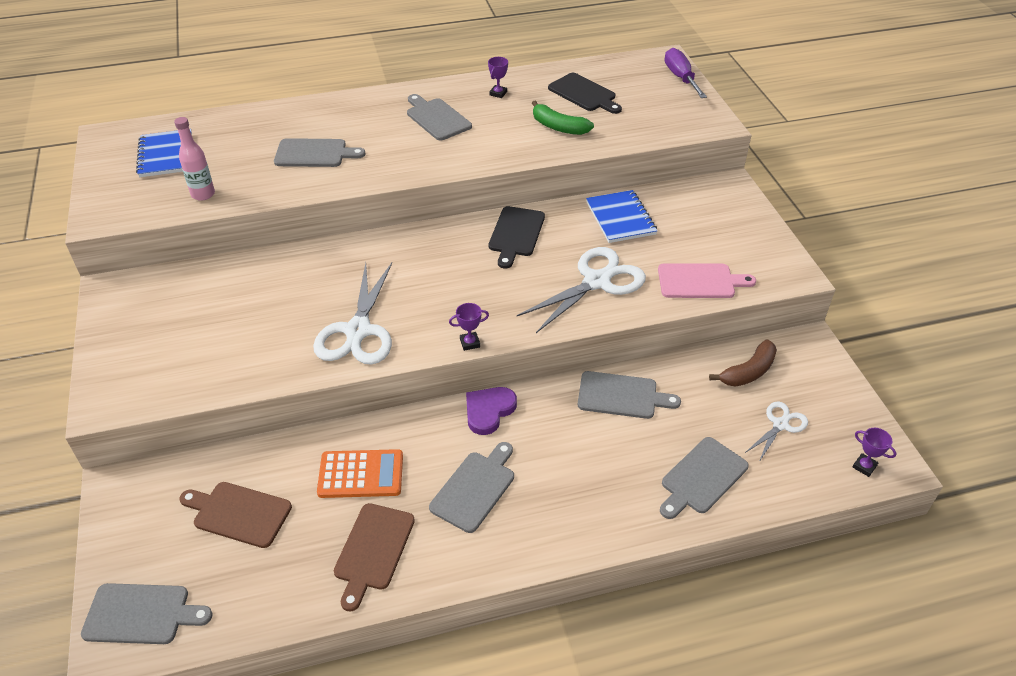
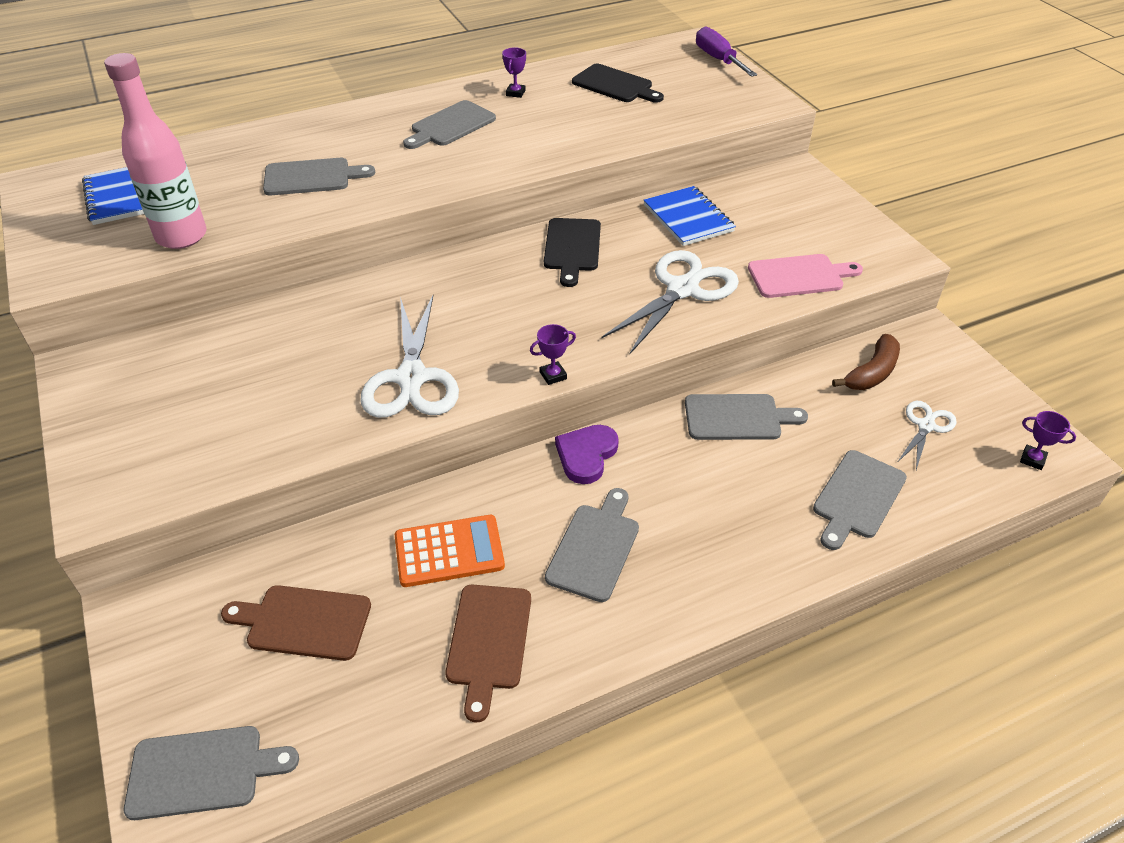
camera: 10 degrees left, 0 degrees up
pink bottle [174,117,215,201] -> pink bottle [104,53,207,249], size x1.69
grey cutting board [407,94,472,140] -> grey cutting board turned 90 degrees counterclockwise [403,100,496,149]
green banana [532,100,594,135] -> none

